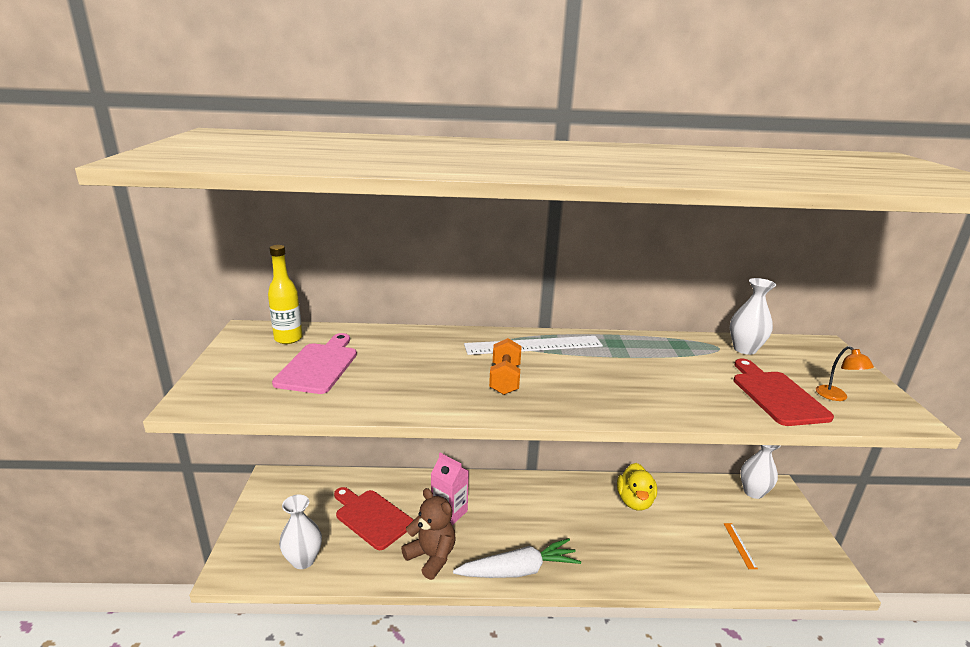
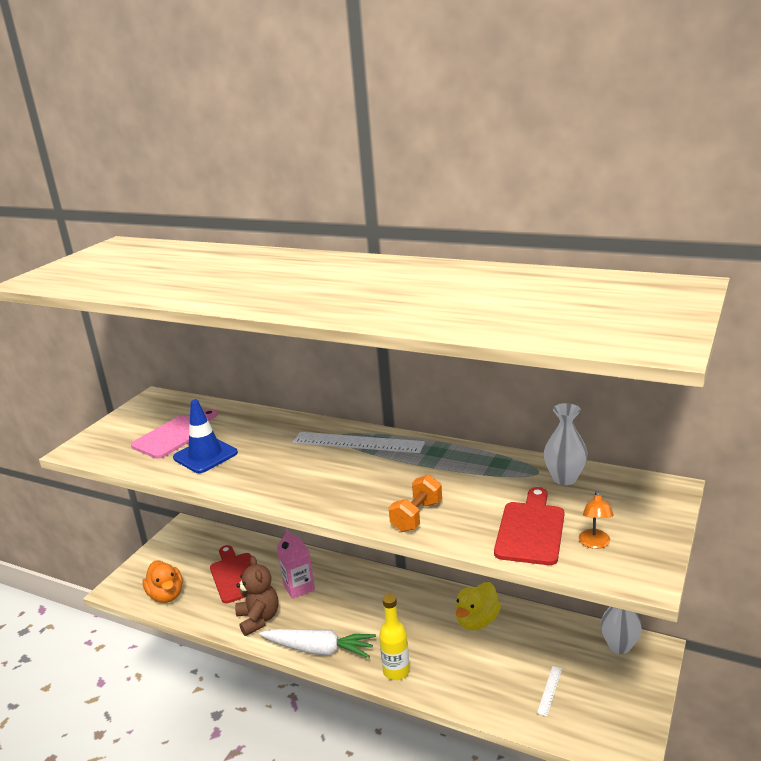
camera: 30 degrees right, 0 degrees up
yellow bottle [268,245,303,344] -> yellow bottle moved to [379,594,410,680]
white vase [279,495,322,569] -> orange duck [142,561,183,603]
orange dumbbell [489,338,522,395] -> orange dumbbell moved to [389,475,442,532]
orange ruler [724,523,758,569] -> white ruler [537,666,562,716]
none -> blue traffic cone [173,400,238,473]

